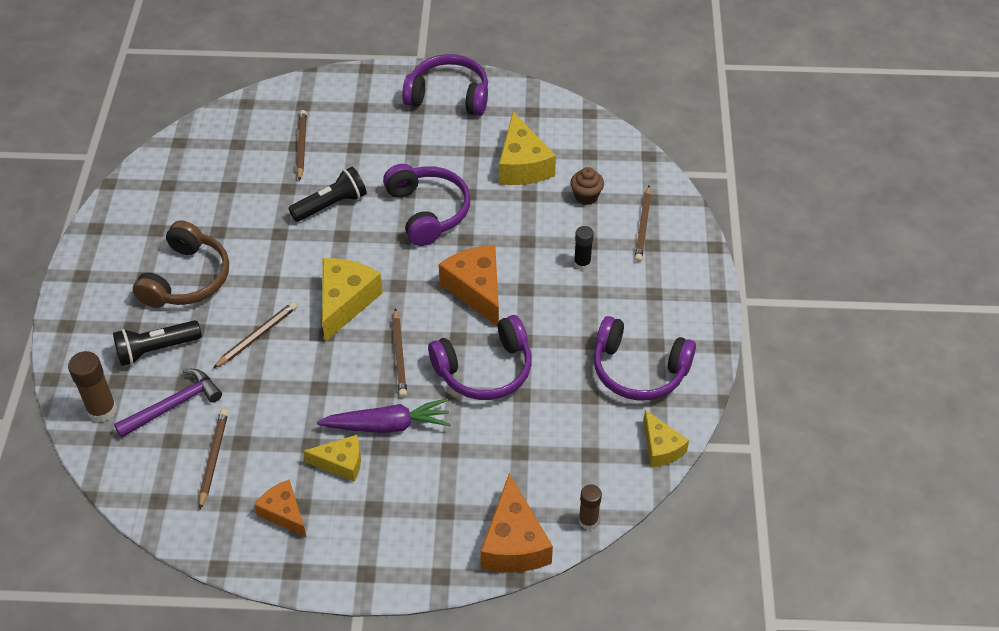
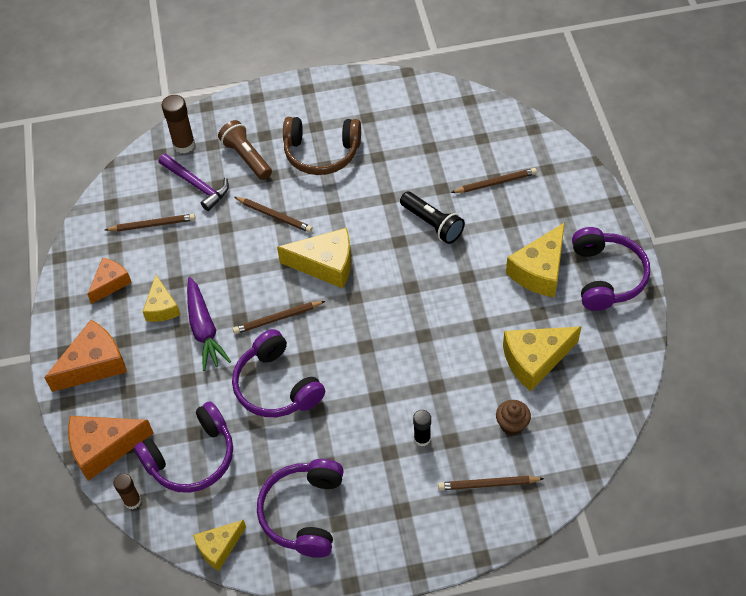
camera: 80 degrees right, 5 degrees up
black flashlight [113,320,202,366] -> brown flashlight [218,120,272,180]
purple headphones [383,164,471,246] -> purple headphones moved to [134,401,233,493]
orange cheese [439,245,499,327] -> orange cheese moved to [44,320,127,392]
none -> yellow cheese [506,222,565,297]

